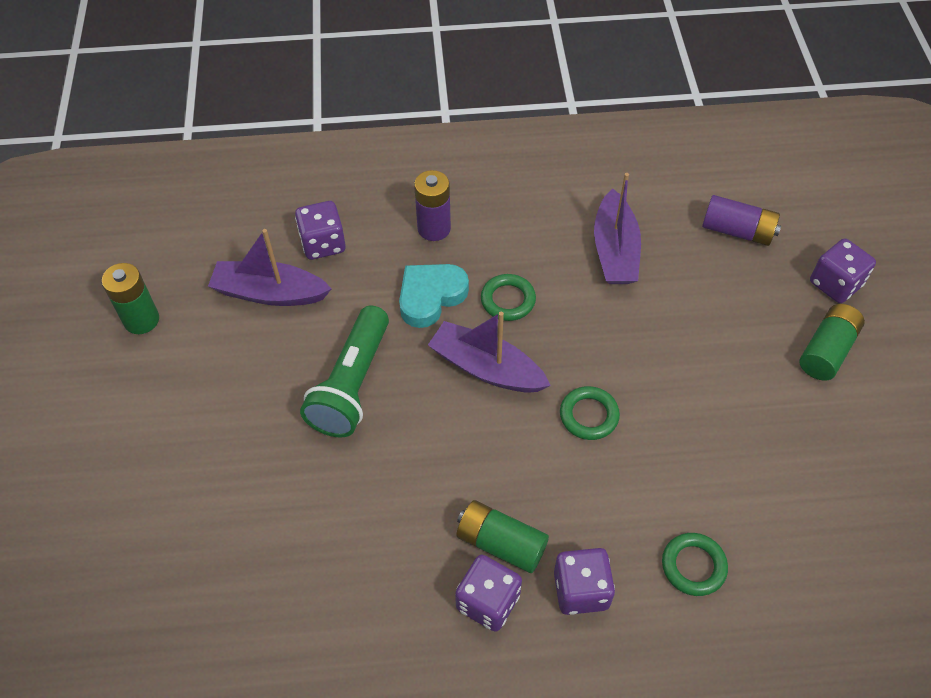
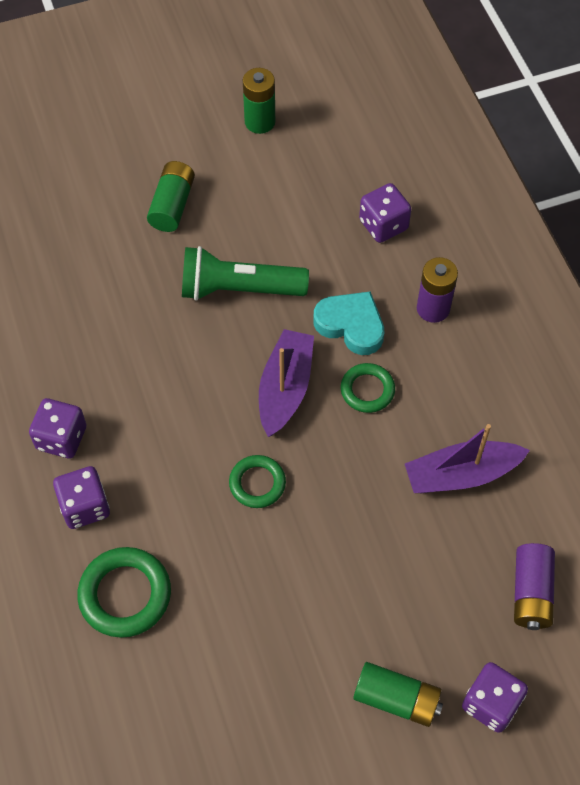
camera: 75 degrees right, 5 degrees up
purple boat [208,229,332,306] -> none
green battery [456,500,549,573] -> green battery moved to [147,161,195,232]
green ring [662,533,728,596] -> green ring [77,547,171,638], size x1.57

